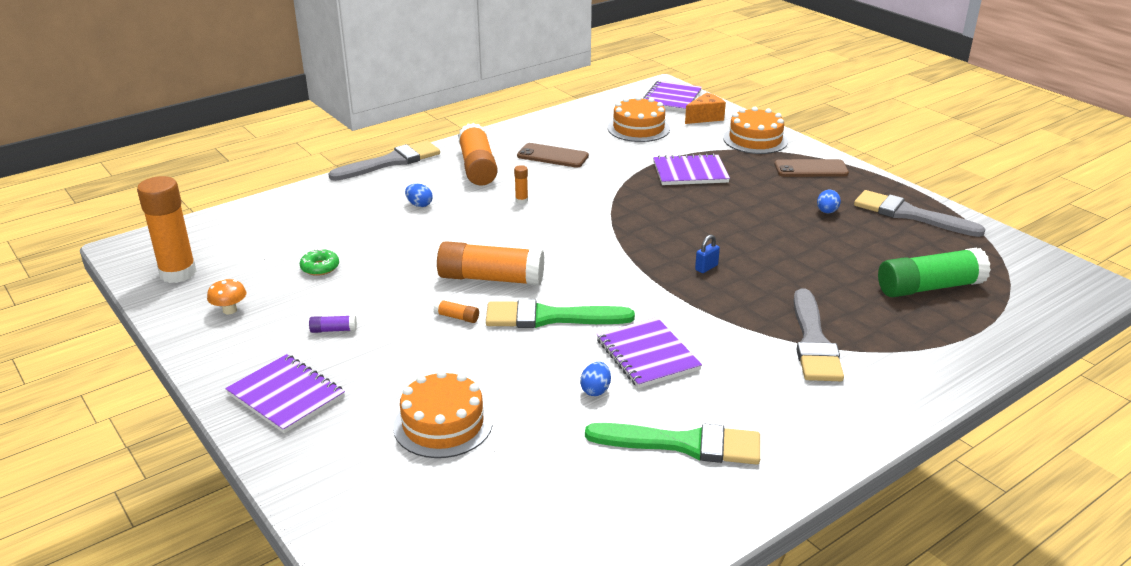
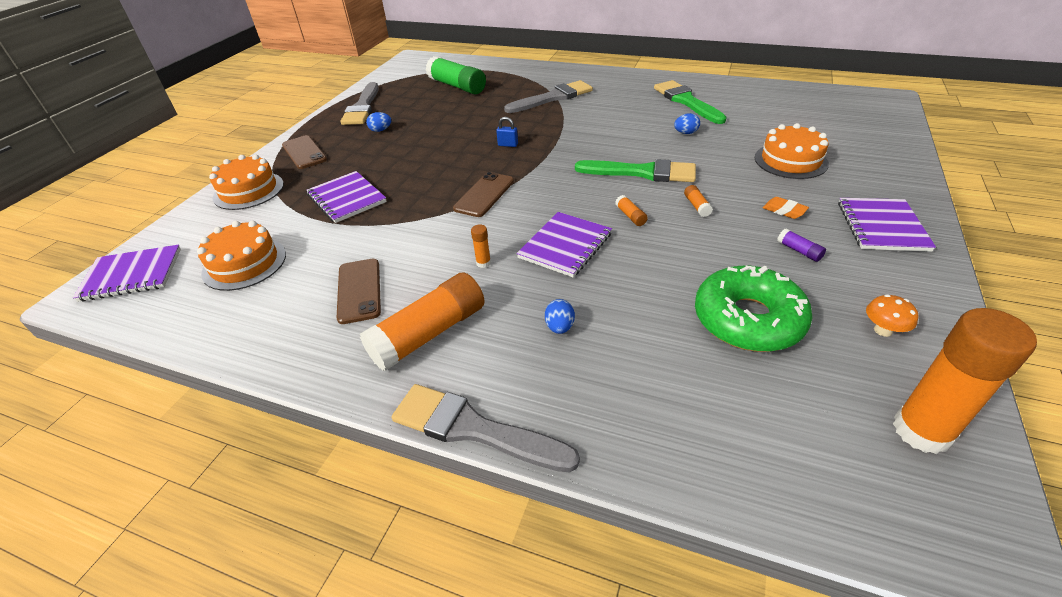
camera: 120 degrees left, 10 degrees up
green donut [300,249,339,276] -> green donut [695,266,812,352], size x2.31
orange glue stick [437,241,544,286] -> orange glue stick [615,195,648,226], size x0.41
green brush [486,299,635,328] -> green brush turned 45 degrees counterclockwise [575,159,696,182]
purple notebook [596,317,702,388] -> purple notebook moved to [516,212,612,277]
orange cheese [685,92,726,124] -> none
none -> brown phone [453,172,514,217]
none -> orange eraser [763,197,809,219]

